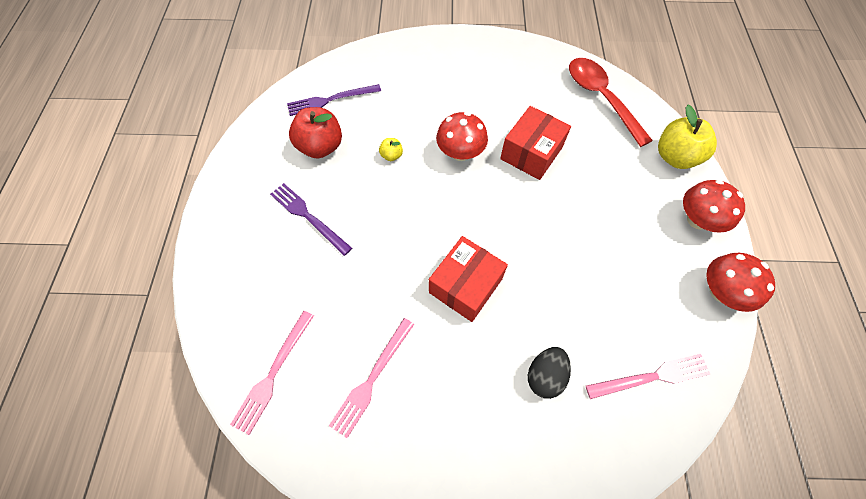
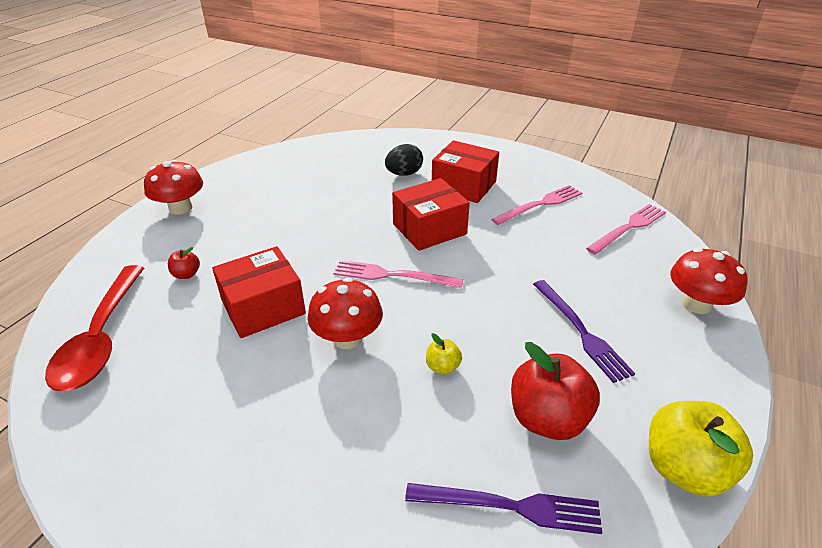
camera: 155 degrees left, 25 degrees down
pink fork [586,354,710,399] -> pink fork moved to [333,260,463,288]
yellow apple [658,105,717,169] -> yellow apple moved to [649,401,753,497]
red mushroom [706,253,775,312] -> red mushroom moved to [670,248,748,314]
none -> red apple [168,247,200,279]
none -> red box [432,140,499,203]

